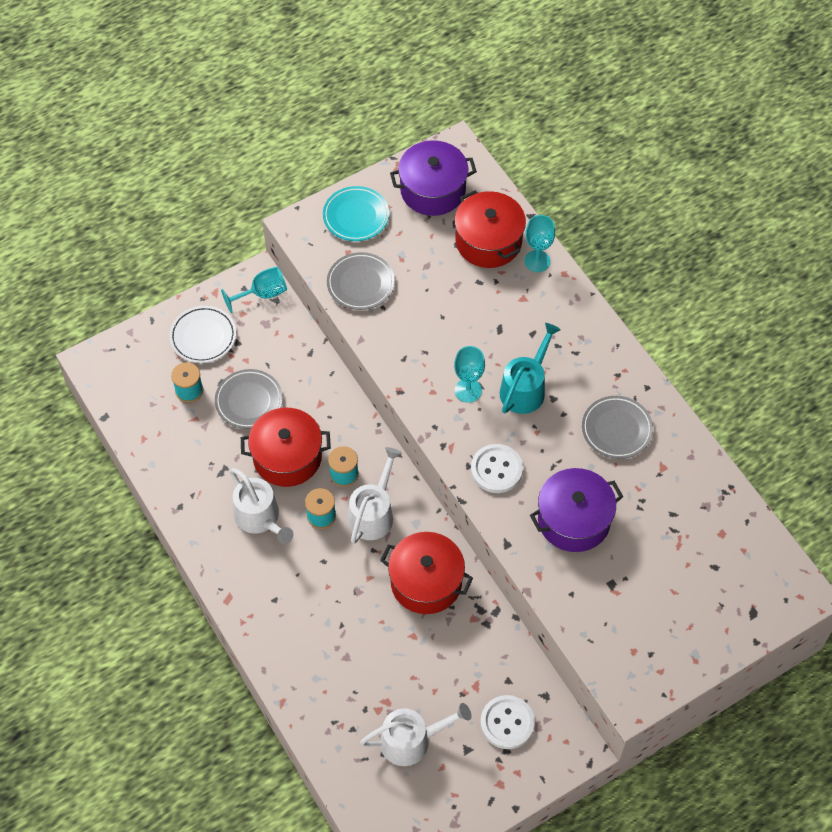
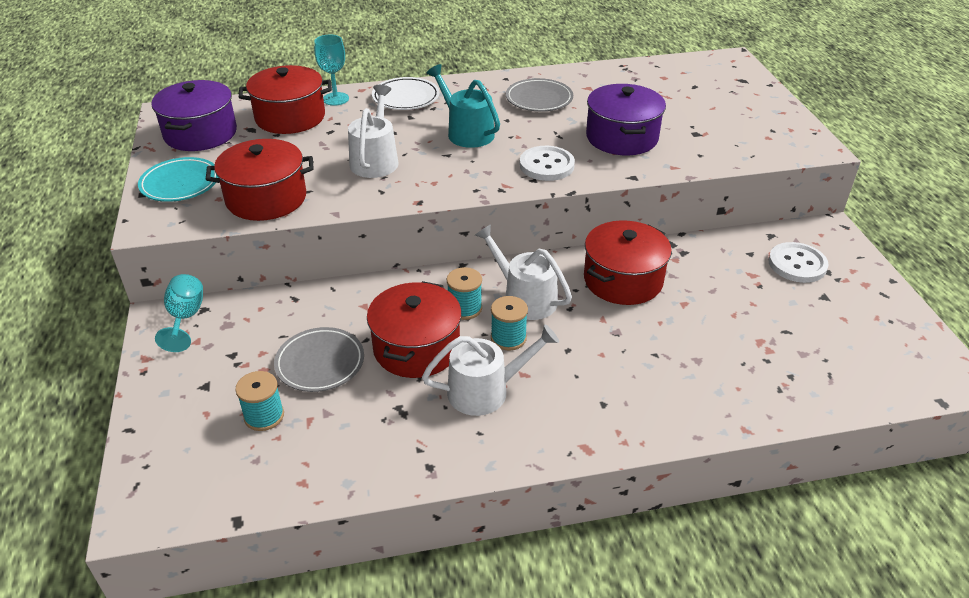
camera: 70 degrees left, 20 degrees down
white plate [169,306,236,363] -> white plate moved to [372,77,439,110]
grey plate [327,252,395,310] -> red pot [206,139,314,221]
white watering can [360,703,472,766] -> white watering can moved to [348,85,398,178]
turquoise goblet [454,346,485,403] -> none

